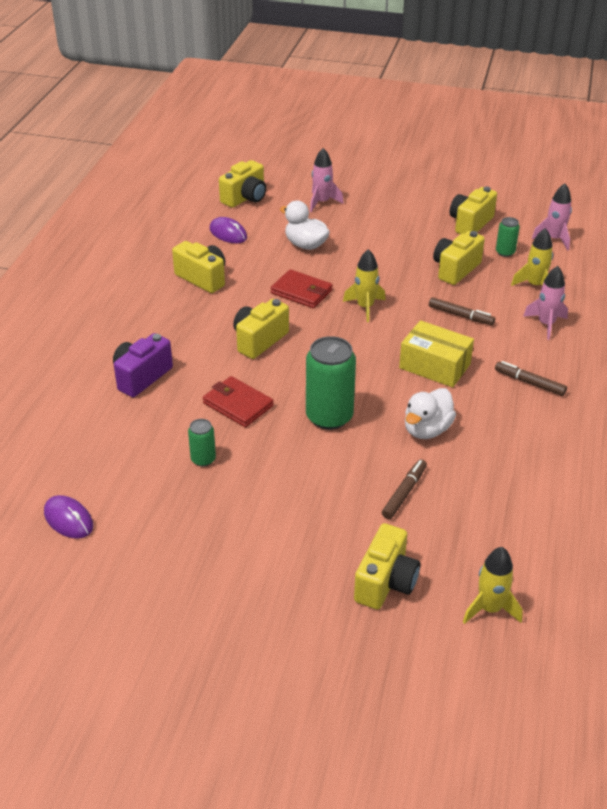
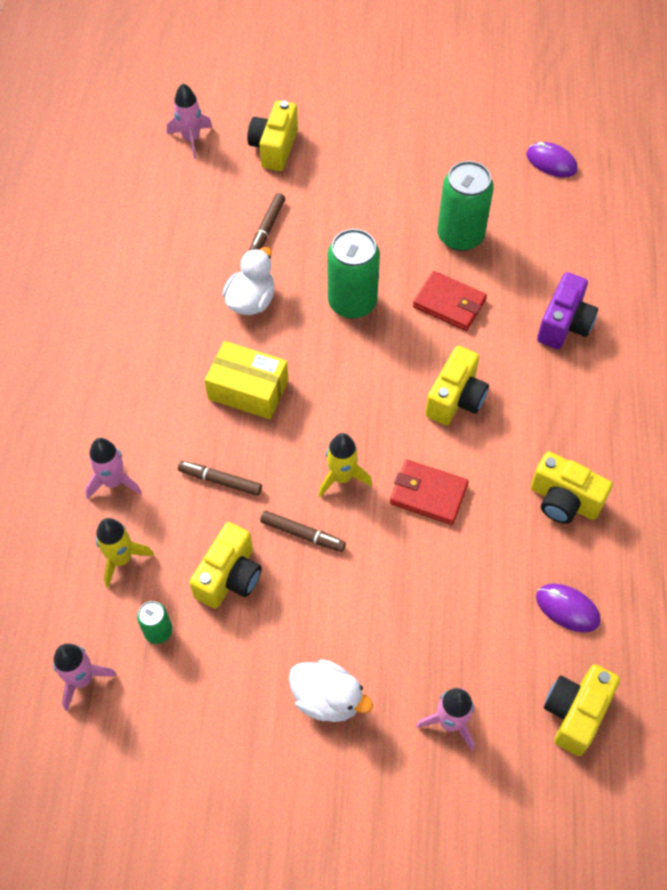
camera: 170 degrees right, 20 degrees up
green can [188,419,216,467] -> green can [437,161,494,251], size x1.98
white duck [280,201,330,250] -> white duck moved to [289,659,373,722]
yellow camera [450,187,497,234] -> none
yellow rocket [463,547,523,624] -> pink rocket [167,84,212,159]
brown marker [495,361,567,396] -> brown marker moved to [260,511,346,552]

